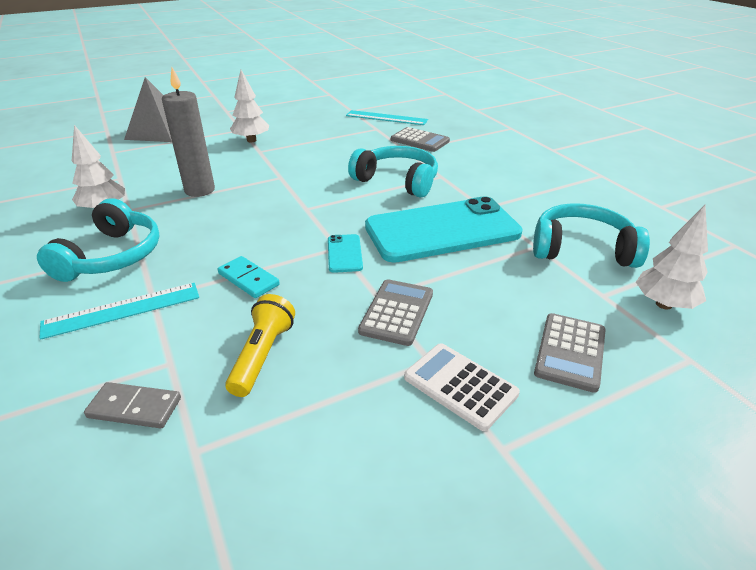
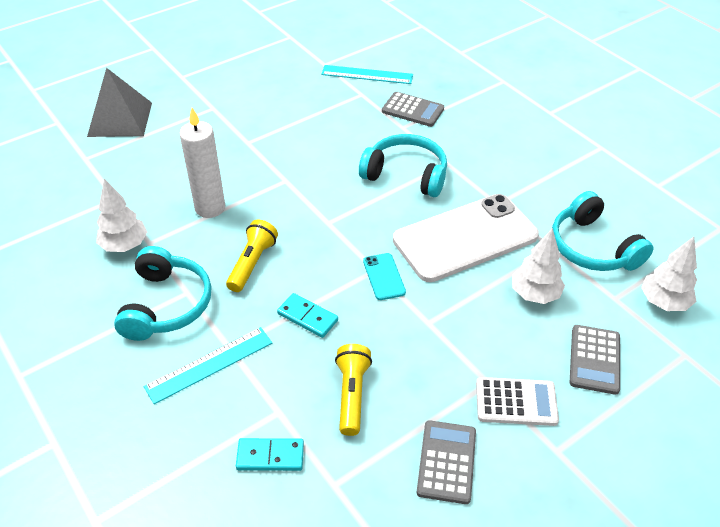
camera: 10 degrees left, 10 degrees up
grey domino [84,382,181,428] -> turquoise domino [236,438,304,471]
grey candle [162,67,215,197] -> white candle [179,108,225,218]
white tree [230,70,269,142] -> white tree moved to [512,228,565,304]
grey calculator [358,279,433,346] -> grey calculator moved to [417,420,476,504]
turquoise phone [365,196,523,263] -> white phone [393,194,539,282]
white calculator [404,344,520,431] -> white calculator turned 150 degrees clockwise [476,377,559,426]
turquoise headphones [533,203,650,268] -> turquoise headphones turned 120 degrees counterclockwise [552,191,653,271]
none -> yellow flashlight [226,220,278,292]

